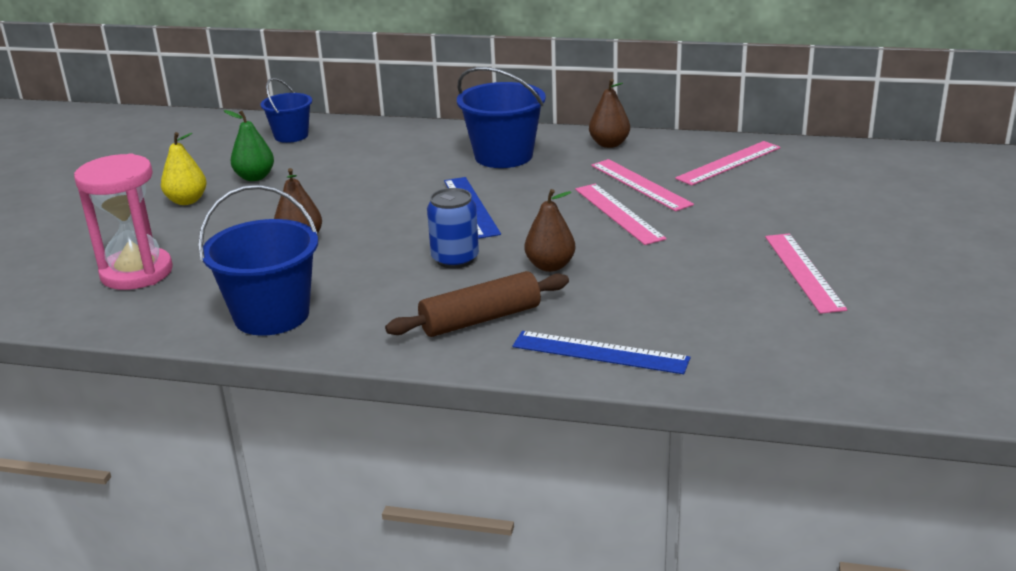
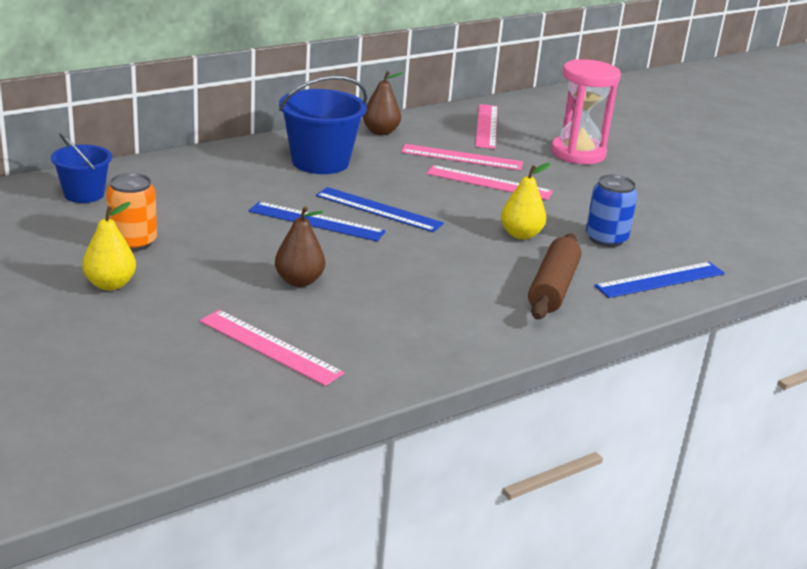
camera: 50 degrees left, 0 degrees up
pink hourglass [74,154,173,290] -> pink hourglass moved to [551,59,621,164]
blue bucket [198,185,318,336] -> none
green pear [224,110,274,181] -> orange can [106,173,157,251]
blue can [427,188,479,268] -> blue can moved to [586,174,637,247]
brown pear [524,189,575,272] -> yellow pear [501,163,551,240]
pink ruler [765,234,847,314] -> pink ruler moved to [200,310,344,386]
none -> blue ruler [249,201,386,241]

